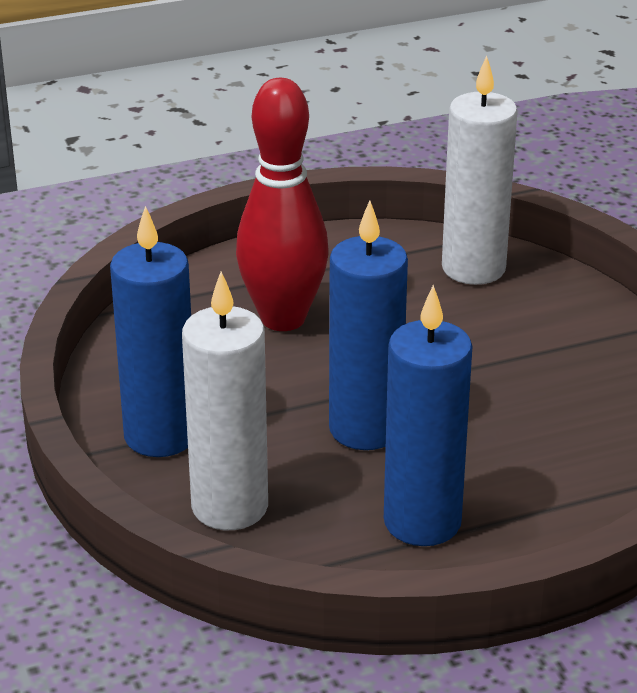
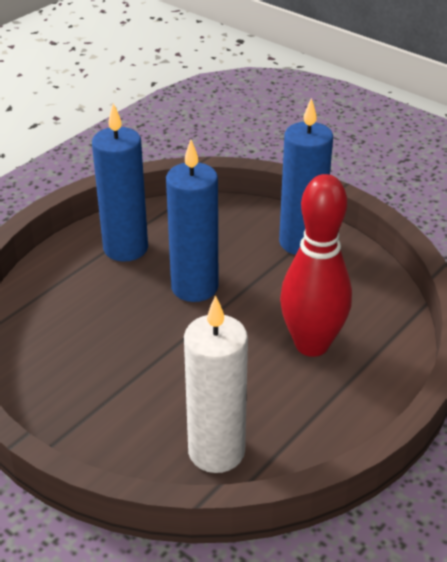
camera: 150 degrees right, 5 degrees up
white candle [182,271,268,530] -> none

